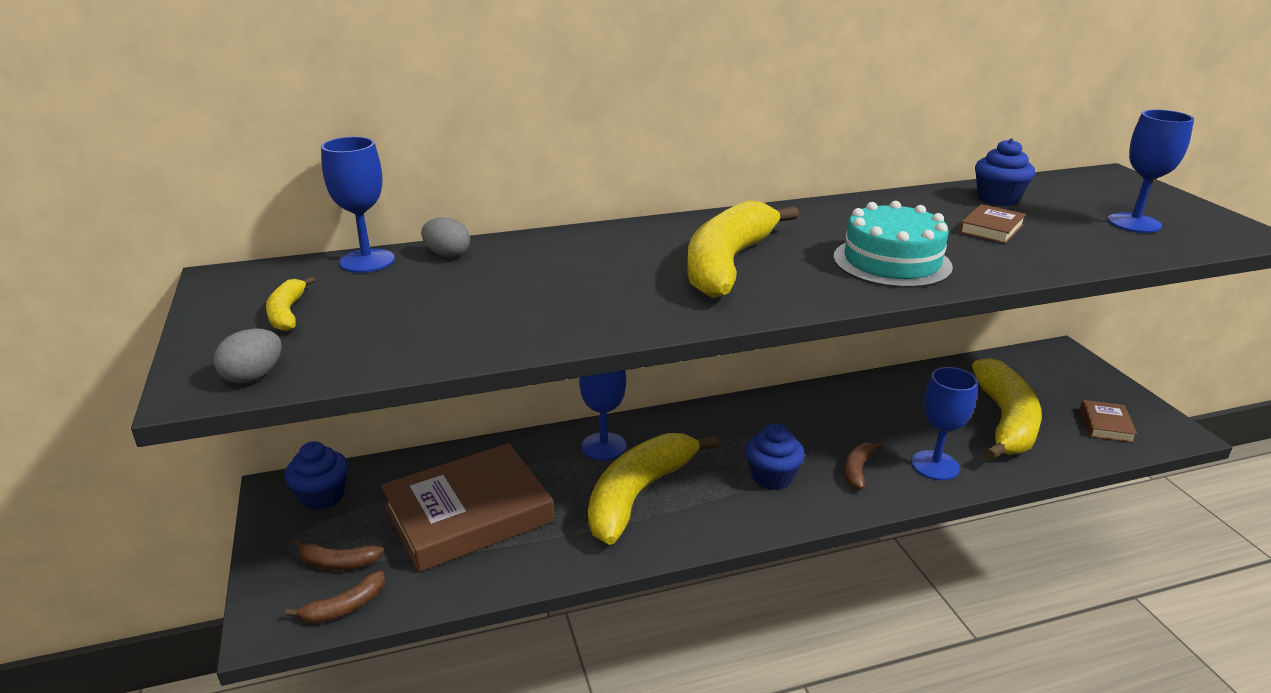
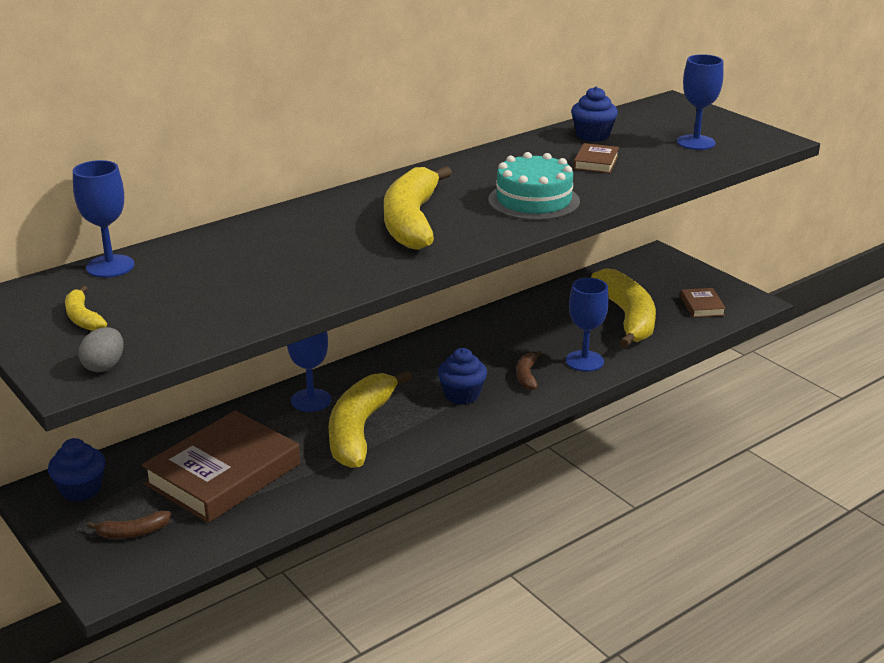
camera: 20 degrees left, 0 degrees up
brown banana [285,570,385,623] -> none
grey egg [421,217,470,258] -> none

